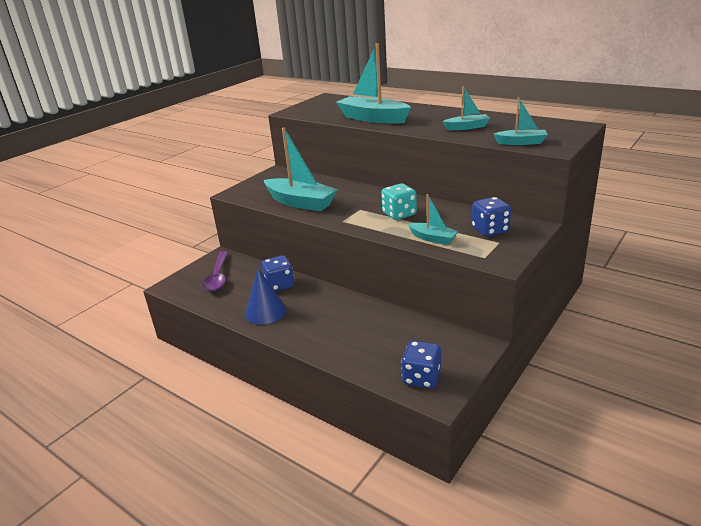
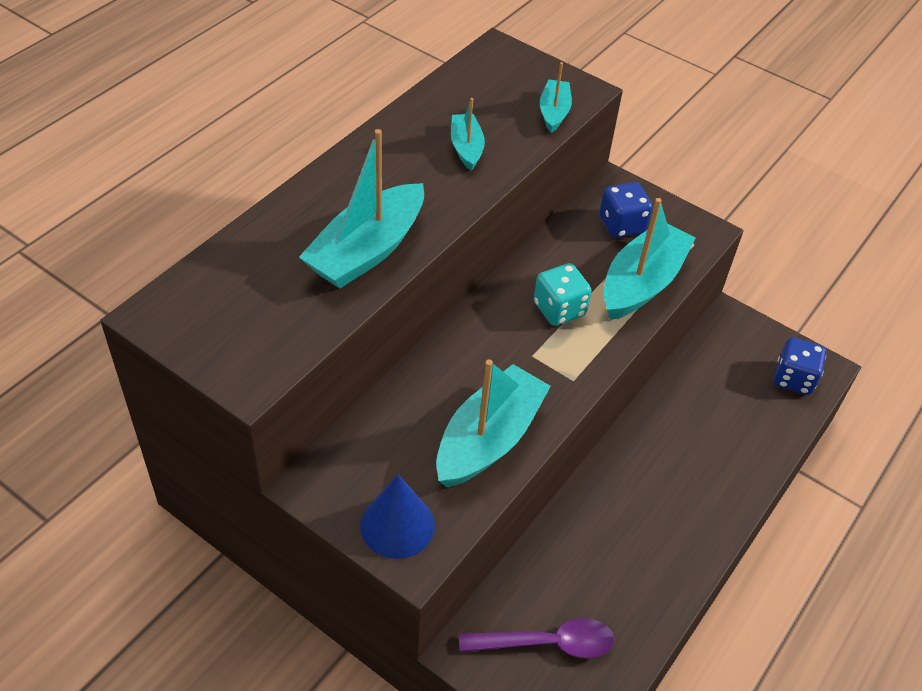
camera: 95 degrees left, 20 degrees up
blue cone [245,268,287,325] -> blue cone moved to [360,474,435,559]
blue dice [262,255,294,291] -> none
turquoise boat [408,194,459,245] -> turquoise boat [603,198,695,320], size x1.89

